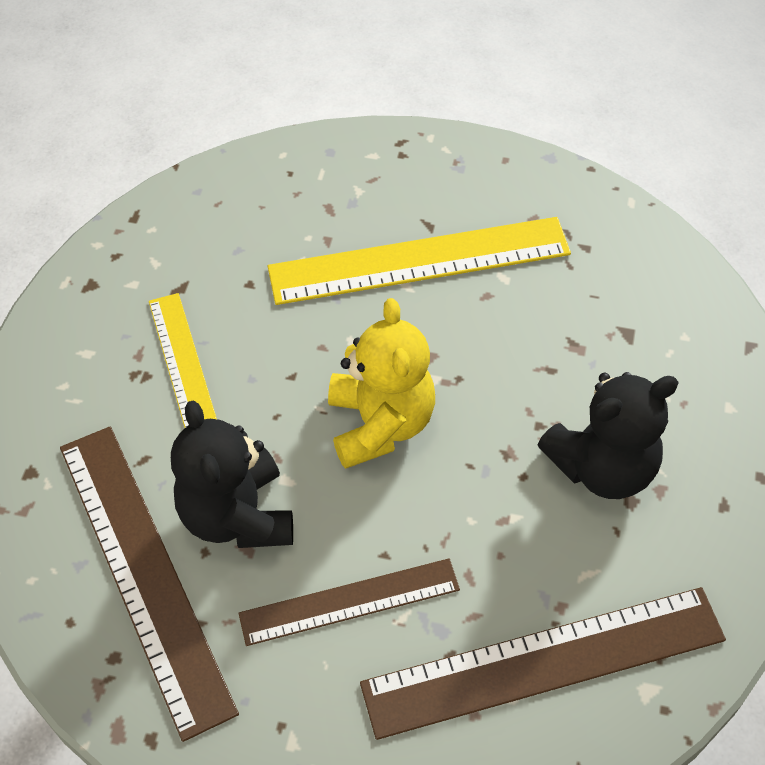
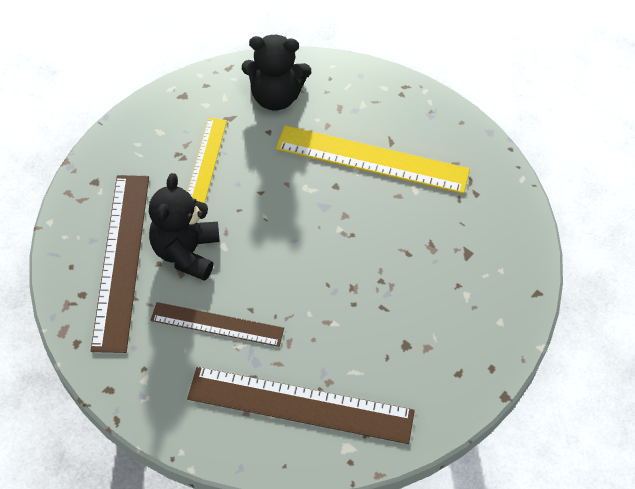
camera: 25 degrees right, 0 degrees up
yellow teddy bear [328,298,435,469] -> none
black teddy bear [537,372,679,499] -> black teddy bear moved to [242,35,311,111]

